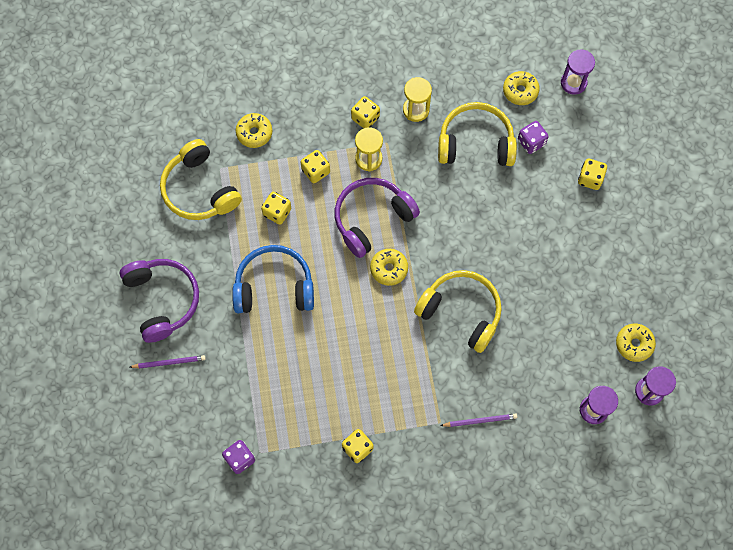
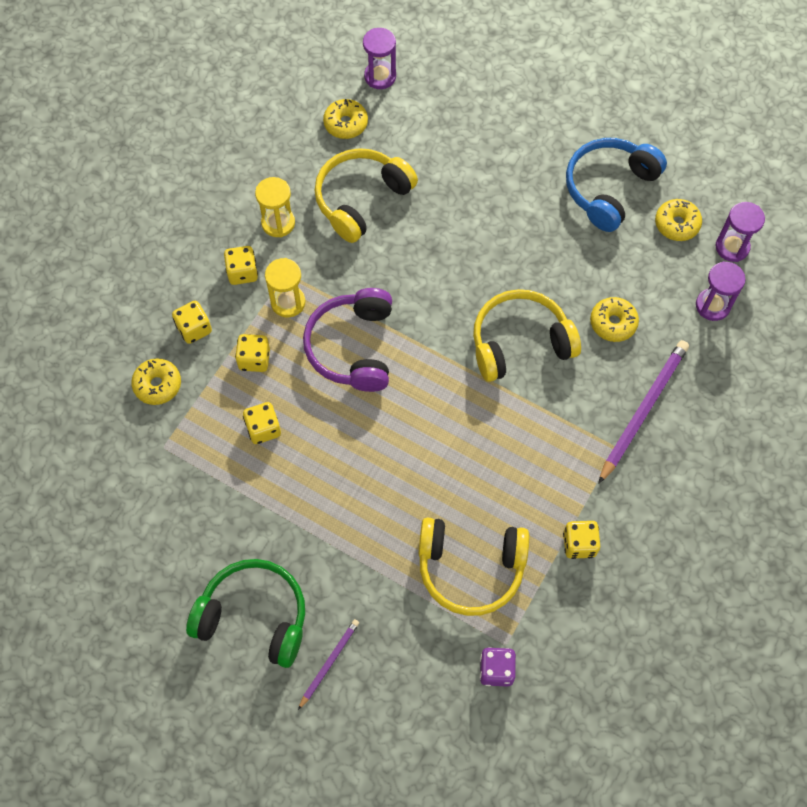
camera: 50 degrees left, 5 degrees down
purple headphones [120,259,199,343] -> green headphones [186,559,305,668]
yellow headphones [160,139,242,220] -> yellow headphones moved to [418,517,529,616]
blue headphones [232,245,314,313] -> blue headphones moved to [566,138,667,232]
yellow donut [370,249,408,286] -> yellow donut moved to [590,297,639,342]
purple pencil [440,413,517,427] -> purple pencil [598,340,689,484], size x1.86
purple dice [518,121,549,154] -> none
yellow dice [578,159,607,190] -> yellow dice moved to [172,301,212,344]

